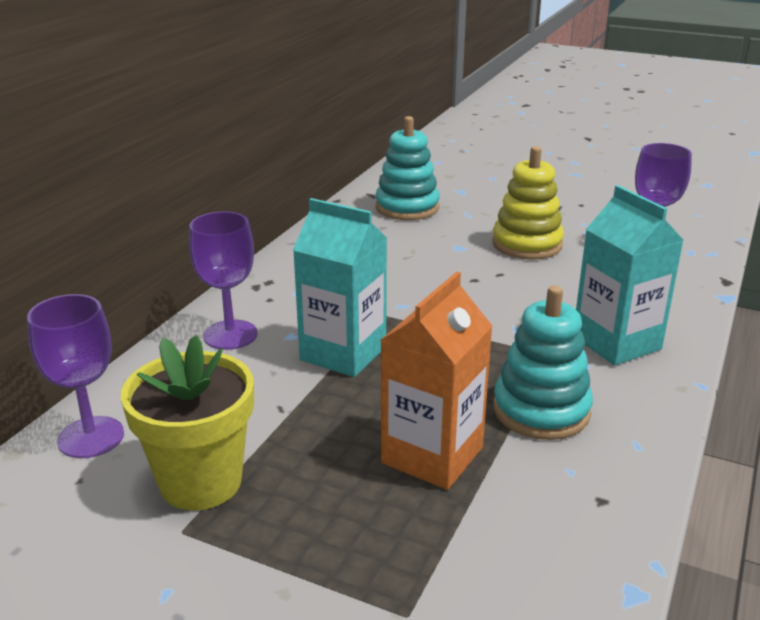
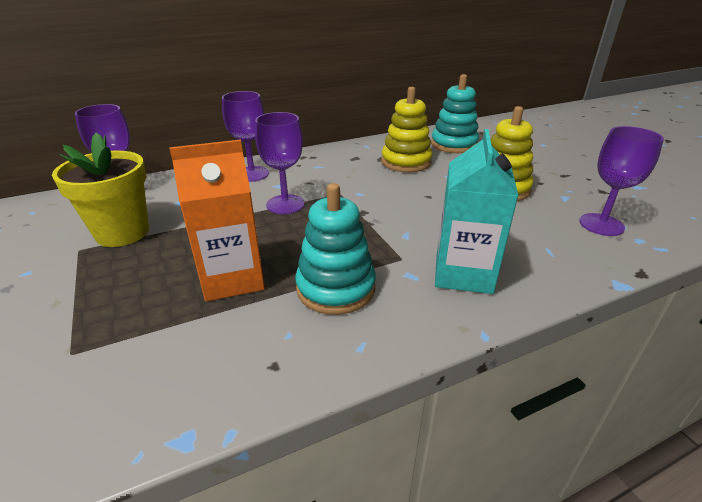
camera: 40 degrees right, 5 degrees up
turquoise carton [293,198,387,377] -> purple goblet [255,112,305,214]
none -> yellow stacking toy [381,87,432,172]

